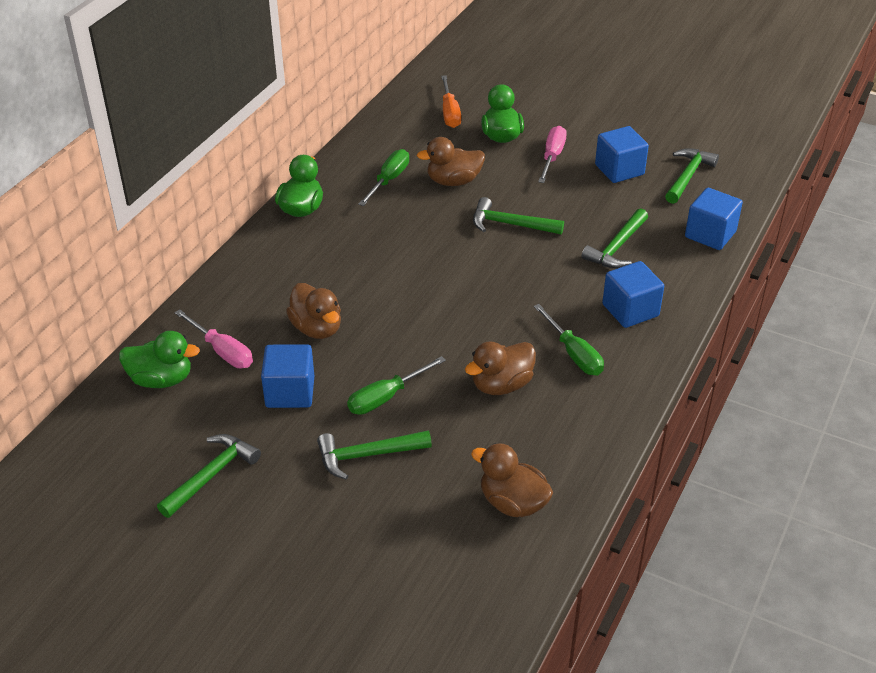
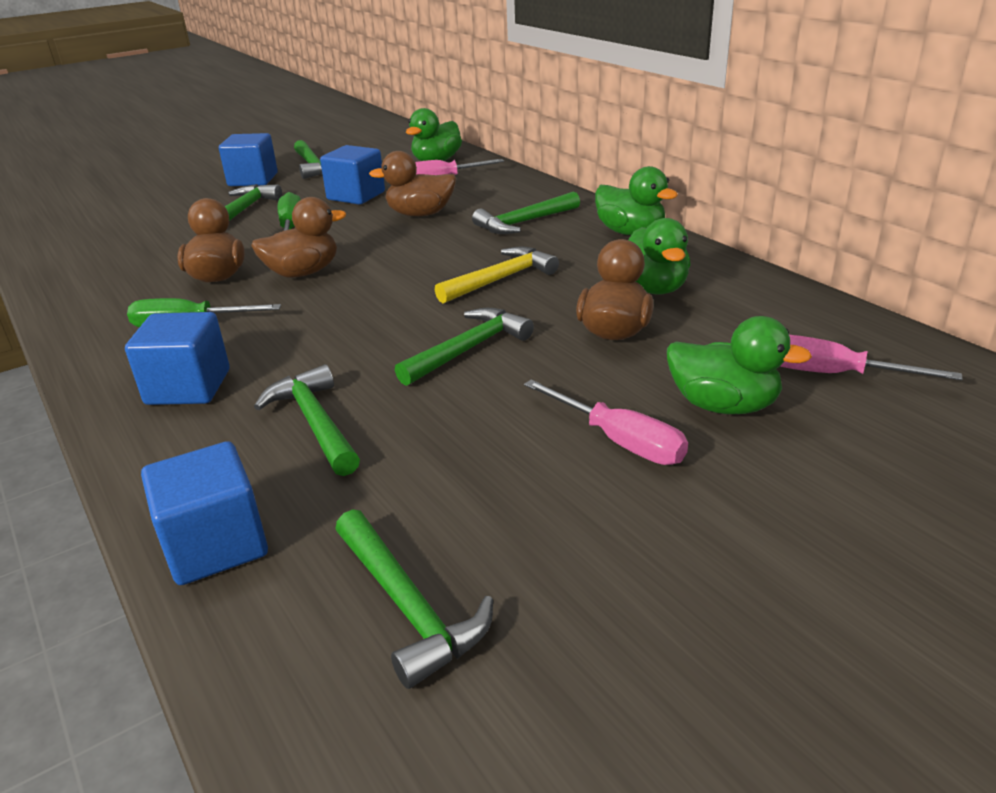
camera: 120 degrees right, 10 degrees down
green screwdriver [358,149,409,206] -> green duck [628,218,691,295]
orange screwdriver [441,75,461,128] -> pink screwdriver [781,335,963,380]
brown duck [471,443,553,517] -> brown duck moved to [251,197,346,278]
blue cube [595,126,649,183] -> blue cube moved to [219,133,278,186]
none -> yellow hammer [435,247,559,304]
none -> green hammer [472,191,580,234]

